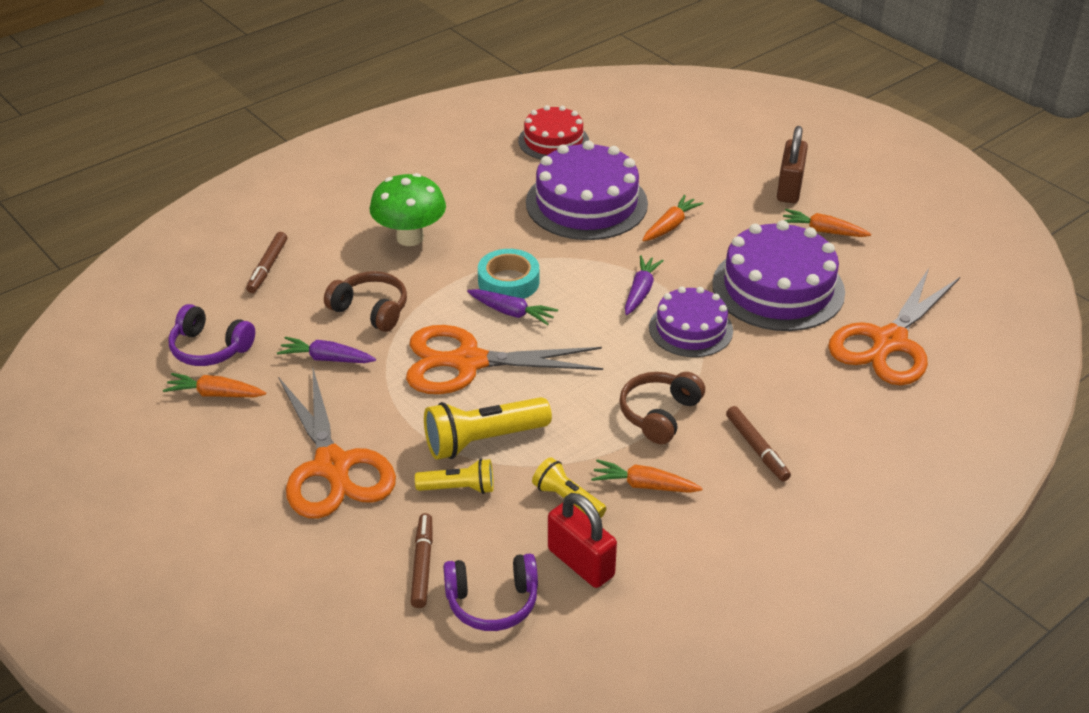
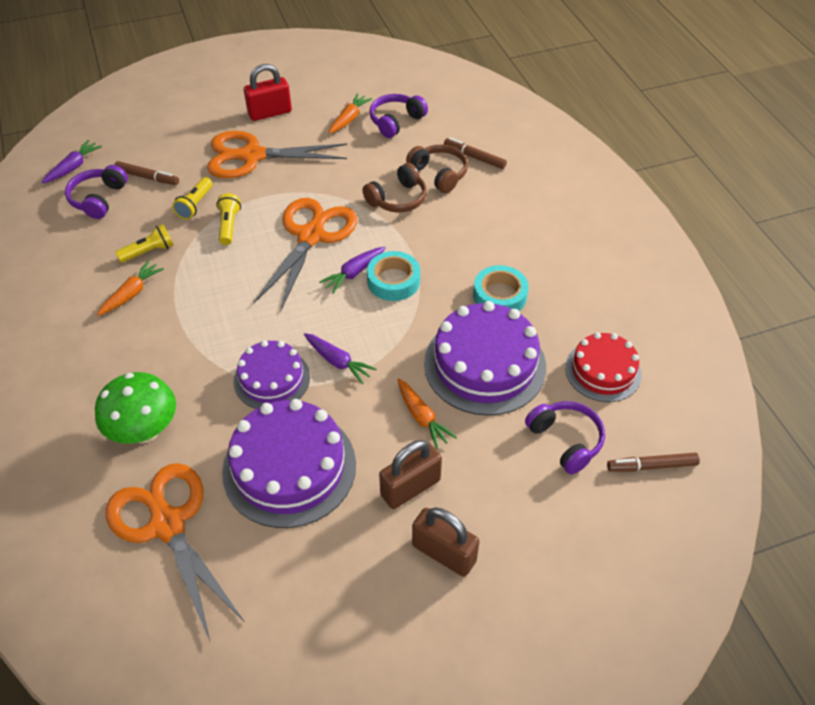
camera: 110 degrees right, 10 degrees up
purple carrot [277,337,376,363] -> purple carrot moved to [42,140,102,183]
green mushroom [370,173,446,246] -> green mushroom moved to [95,372,176,444]
yellow flashlight [424,397,552,460] -> yellow flashlight [216,193,241,245], size x0.60
red padlock [548,493,617,588] -> red padlock moved to [244,64,292,121]
brown headphones [619,372,705,444] -> brown headphones moved to [406,145,468,193]
brown marker [726,406,791,481] -> brown marker moved to [607,453,700,472]
orange carrot [783,209,871,237] -> none
none -> brown padlock [379,440,442,509]
none -> turquoise tape [473,265,529,311]
none -> purple headphones [525,401,605,475]

